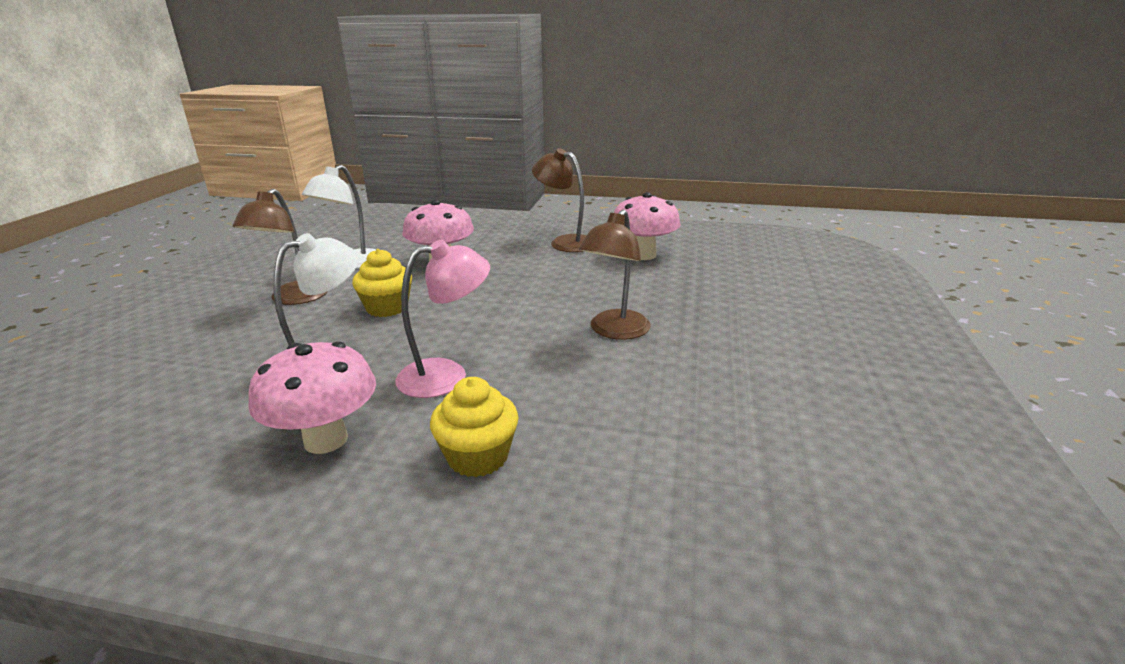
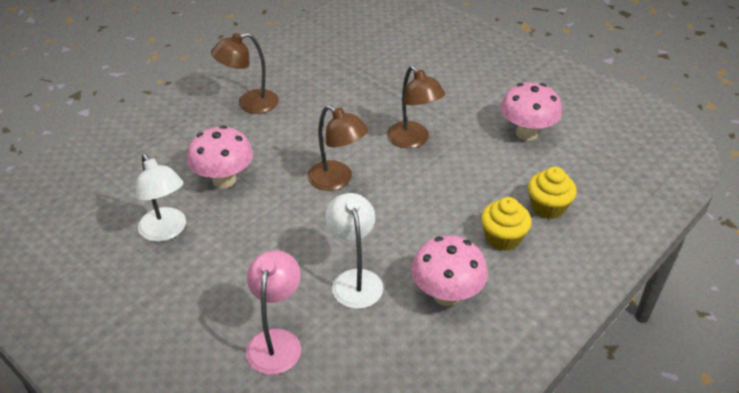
camera: 60 degrees left, 15 degrees up
brown lamp [233,188,328,305] -> brown lamp moved to [307,105,368,191]
yellow cupcake [352,249,412,317] -> yellow cupcake moved to [528,167,577,219]
pink lamp [395,240,490,398] -> pink lamp moved to [246,250,301,375]
pink mushroom [614,192,681,260] -> pink mushroom moved to [500,83,562,140]

